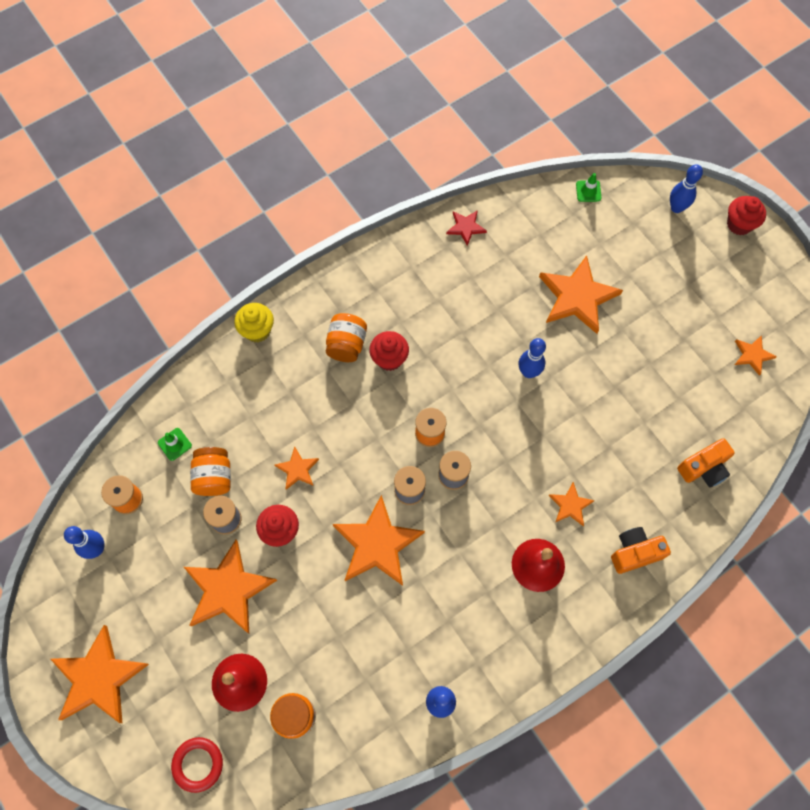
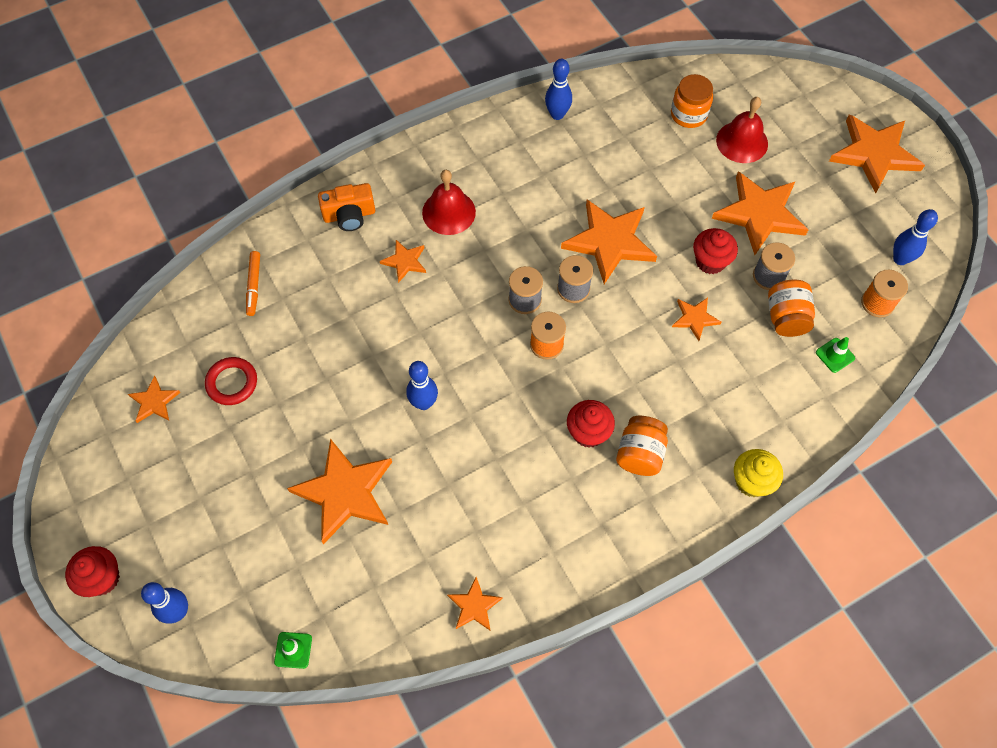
camera: 175 degrees left, 5 degrees down
red ring [171,737,223,793] -> red ring moved to [205,357,257,405]
red star [446,210,487,246] -> orange star [447,577,503,631]
orange camera [677,438,735,488] -> orange marker [246,251,260,316]

